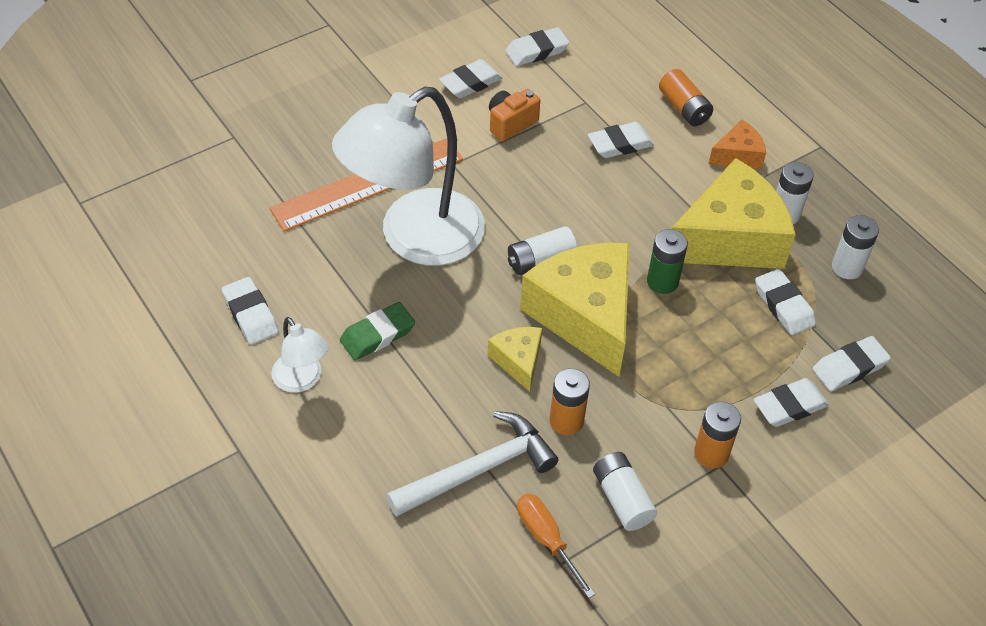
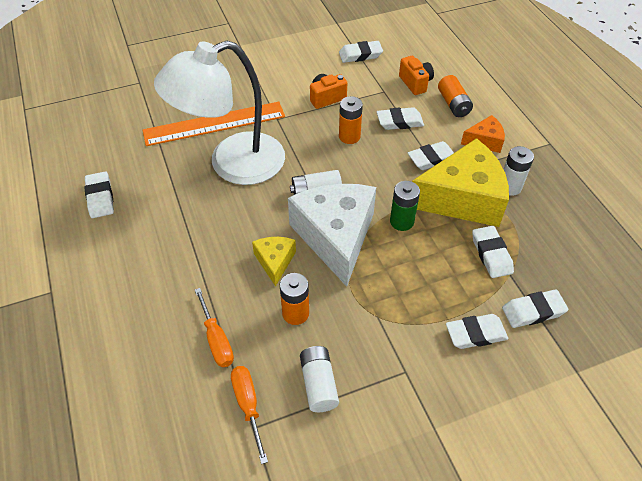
camera: 15 degrees right, 0 degrees up
white lamp [271,317,328,393] -> none
green eraser [340,302,415,360] -> none
white hammer [386,411,558,516] -> orange screwdriver [195,288,234,367]
white eraser [439,59,502,98] -> white eraser moved to [408,141,454,170]
yellow cheese [520,243,630,377] -> white cheese [288,184,376,287]
orange battery [694,402,741,468] -> orange battery moved to [339,96,363,144]
white battery [832,215,879,279] -> none
none -> orange camera [399,56,434,95]

